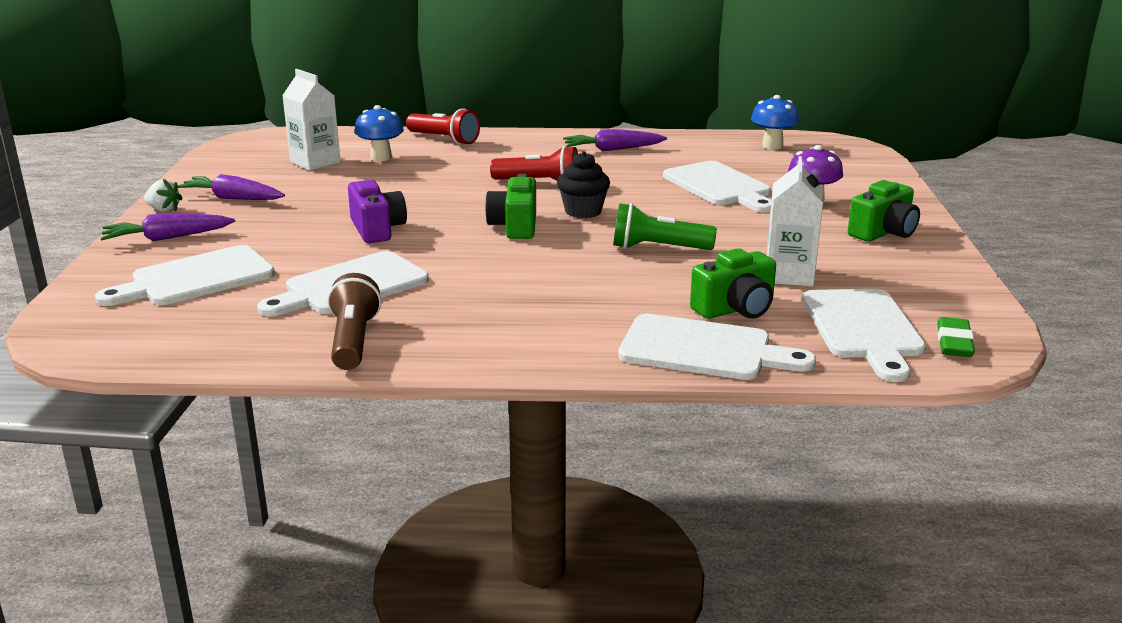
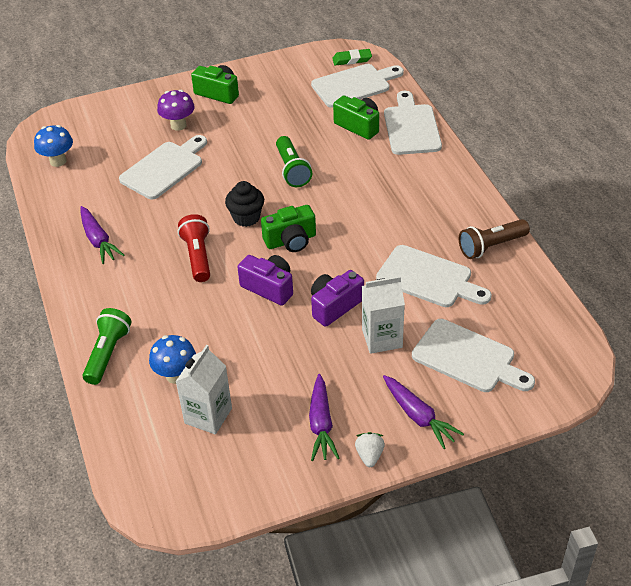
camera: 110 degrees left, 20 degrees up
red flashlight [406,108,480,145] -> green flashlight [82,308,131,385]
white carton [767,156,823,287] -> white carton moved to [362,276,405,354]
none -> purple camera [237,255,293,306]

